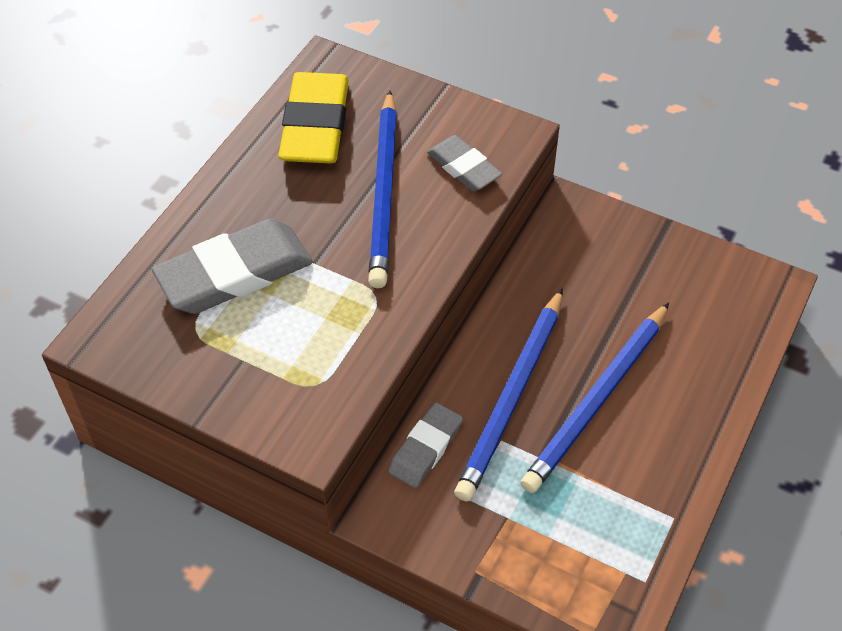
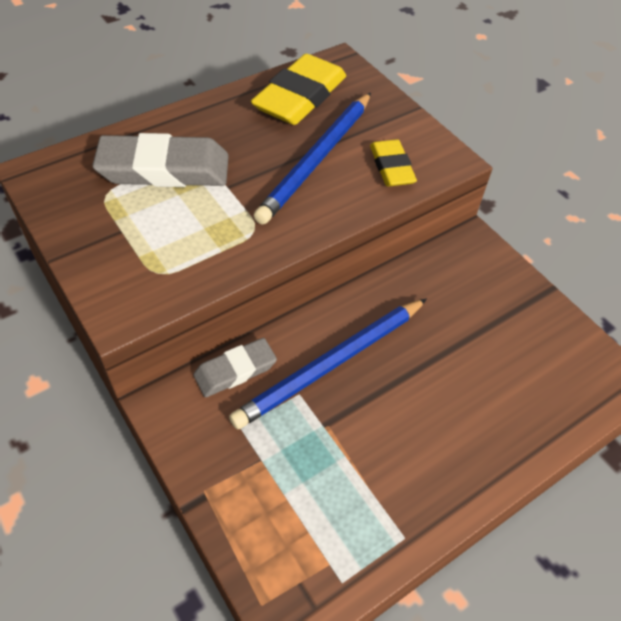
camera: 25 degrees right, 0 degrees up
grey eraser [427,135,502,191] -> yellow eraser [370,139,417,187]
blue pencil [520,302,669,493] -> none

